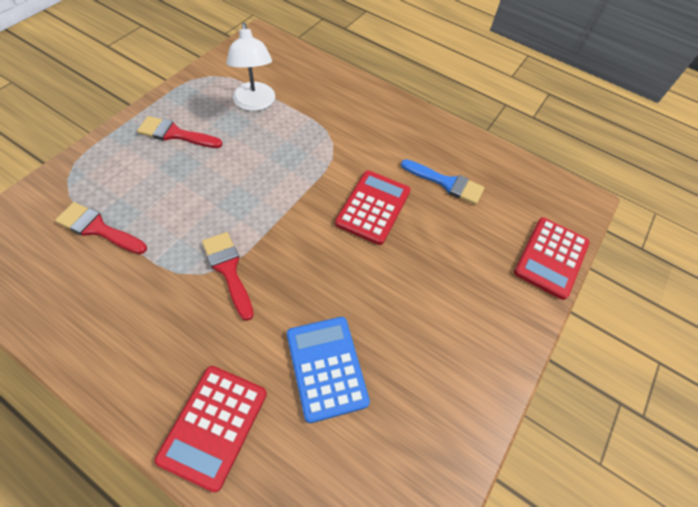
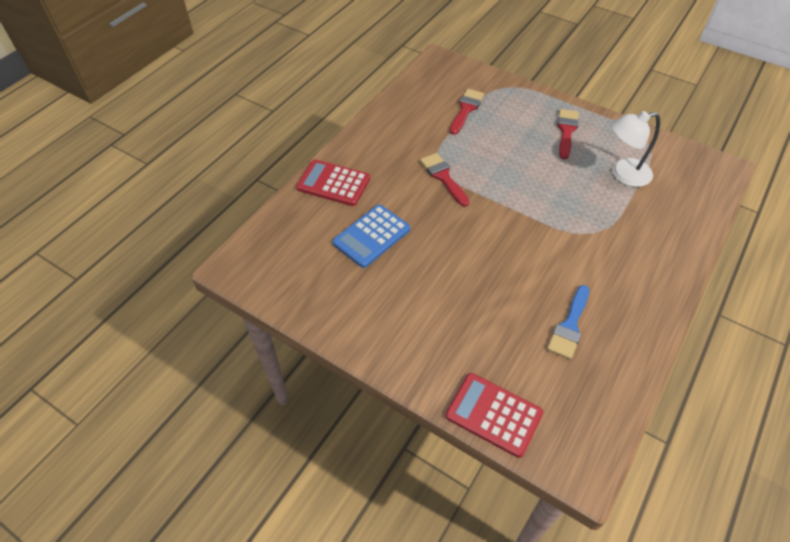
camera: 95 degrees right, 5 degrees down
red brush [202,232,254,321] -> red brush turned 90 degrees counterclockwise [420,153,470,207]
blue calculator [287,317,370,423] -> blue calculator turned 150 degrees clockwise [332,205,410,268]
red calculator [335,170,411,245] -> none

